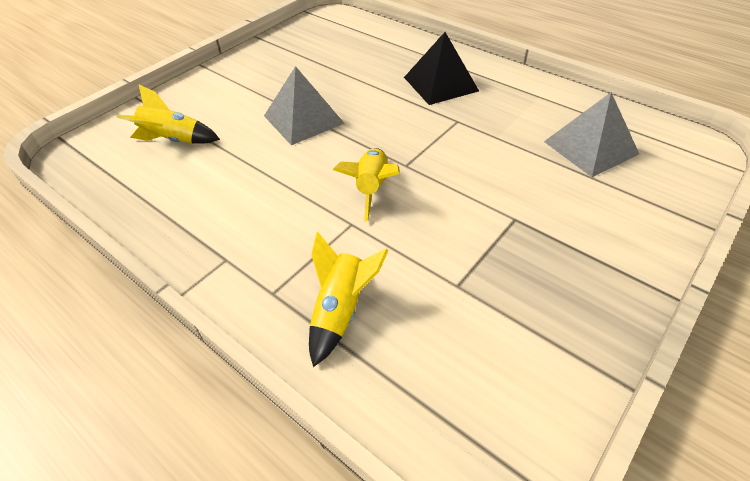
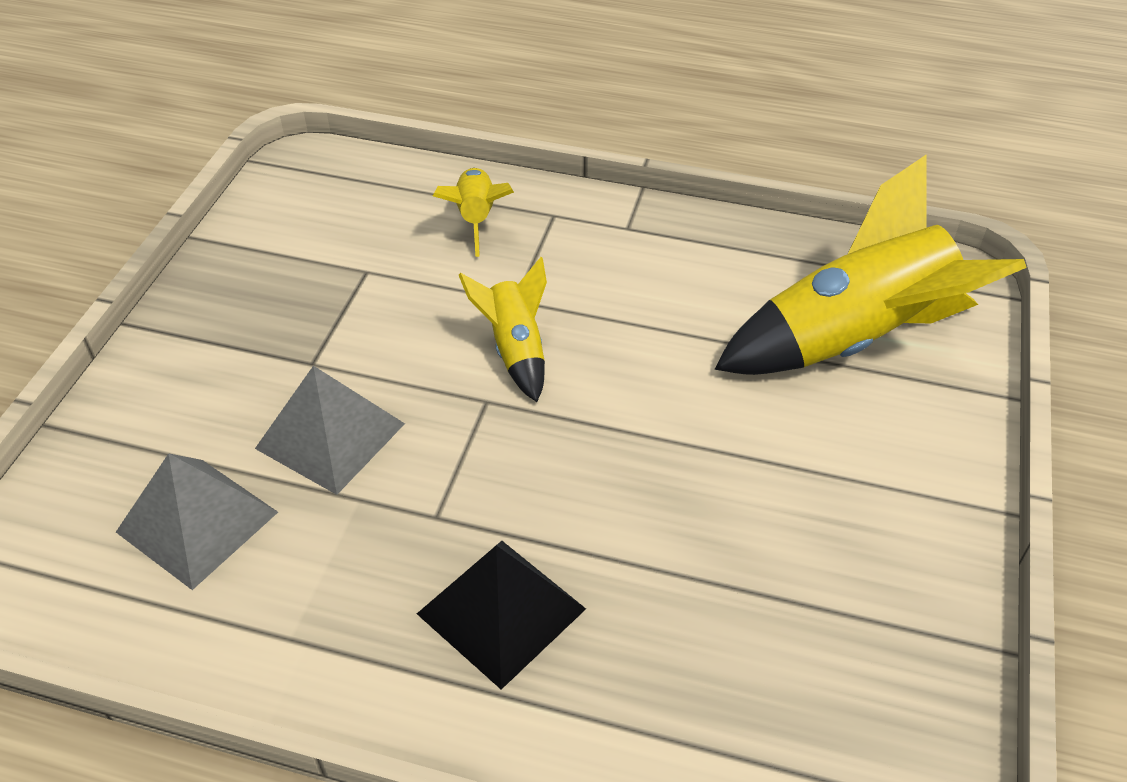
camera: 155 degrees right, 0 degrees up
yellow rocket [116,85,220,144] -> yellow rocket [714,154,1027,375], size x1.99
grey pyramid [264,66,345,145] -> grey pyramid moved to [255,366,405,495]

